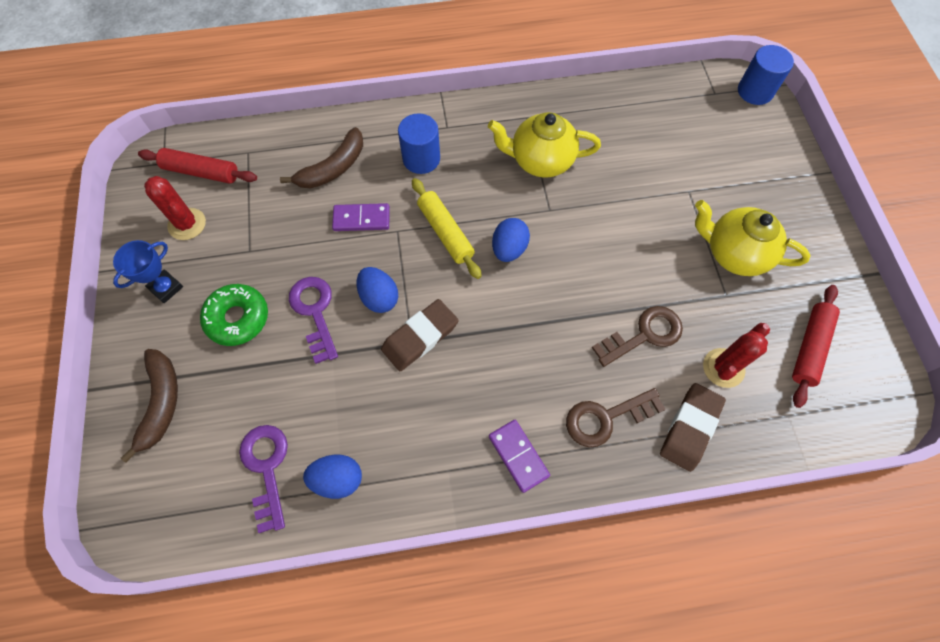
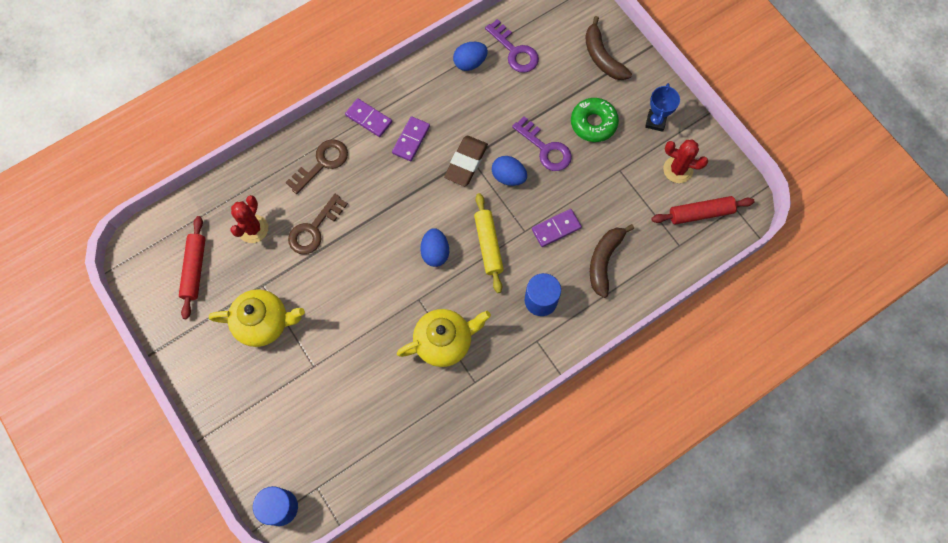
camera: 155 degrees right, 5 degrees up
yellow rolling pin [412,178,482,279] -> yellow rolling pin turned 45 degrees clockwise [474,193,504,293]
brown eraser [660,383,726,472] -> none
none -> purple domino [392,116,430,161]

